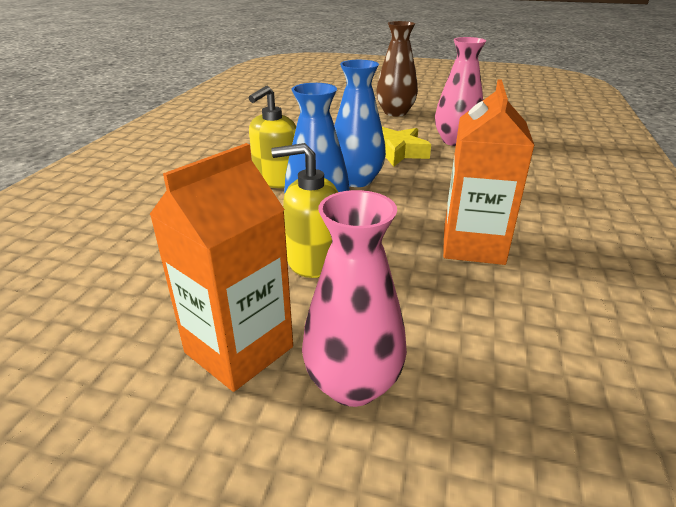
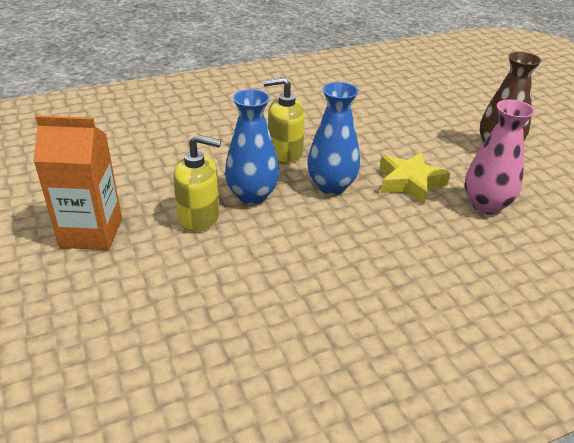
camera: 50 degrees right, 5 degrees up
yellow soap dispenser [271,143,338,278] -> yellow soap dispenser turned 135 degrees clockwise [173,134,221,232]
pink vase [302,190,407,407] -> none
orange carton [443,79,535,265] -> none

